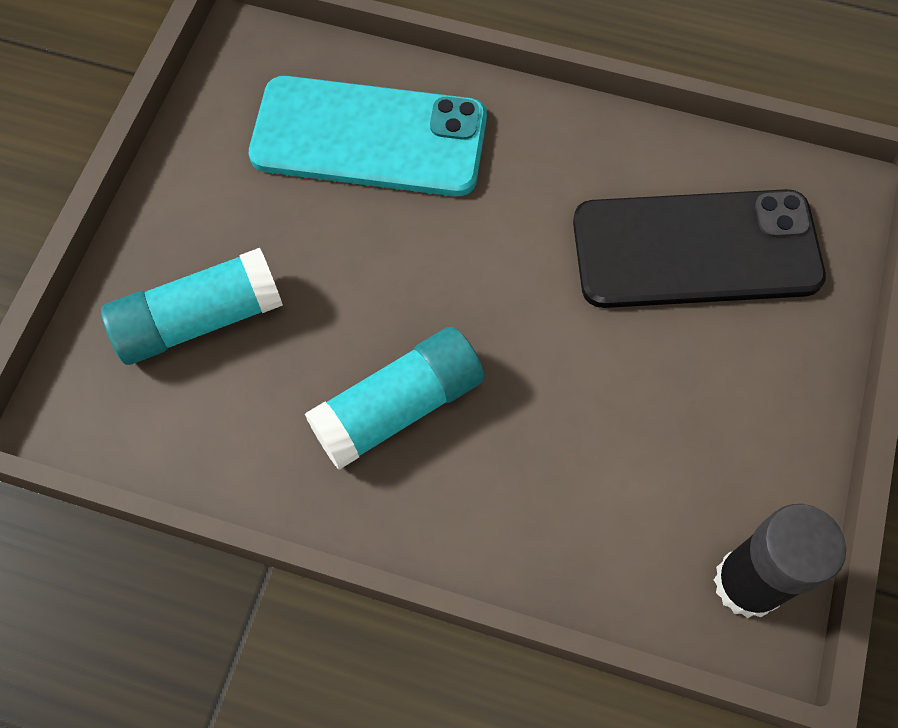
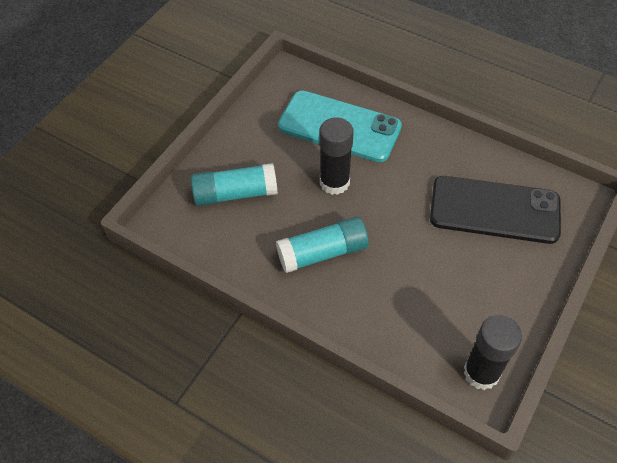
camera: 15 degrees right, 10 degrees down
none -> black glue stick [319,117,354,195]

